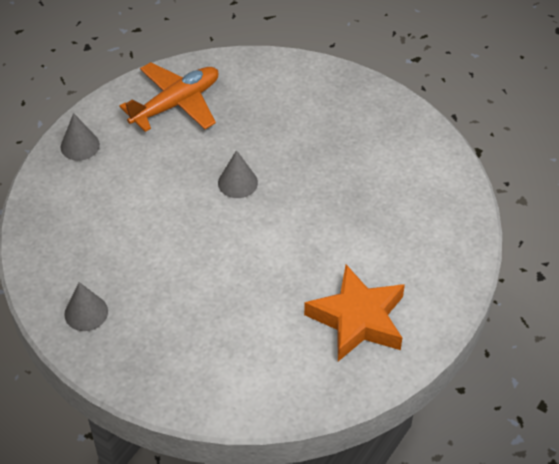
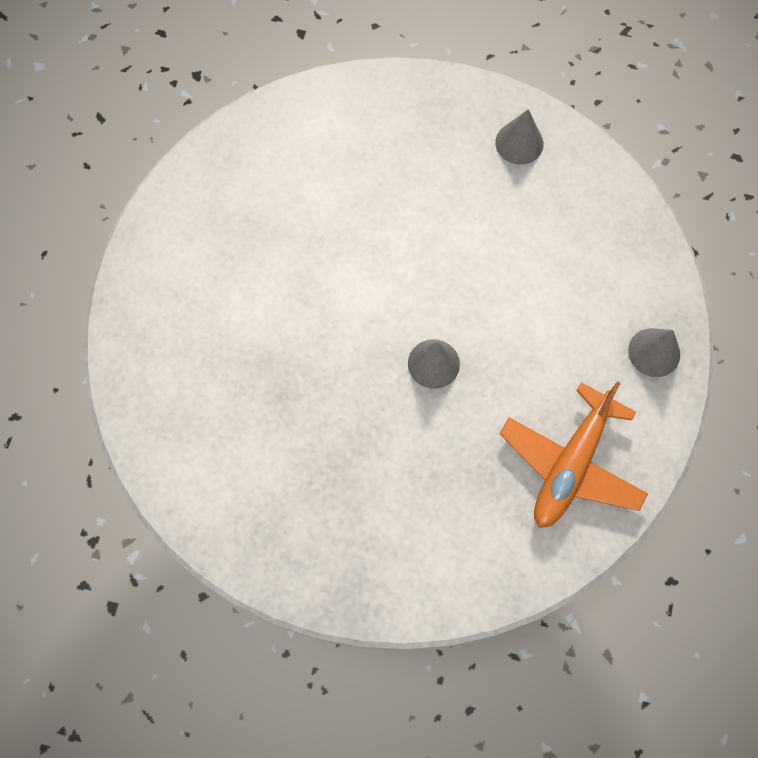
camera: 160 degrees right, 20 degrees up
orange star [304,264,405,362] -> none

